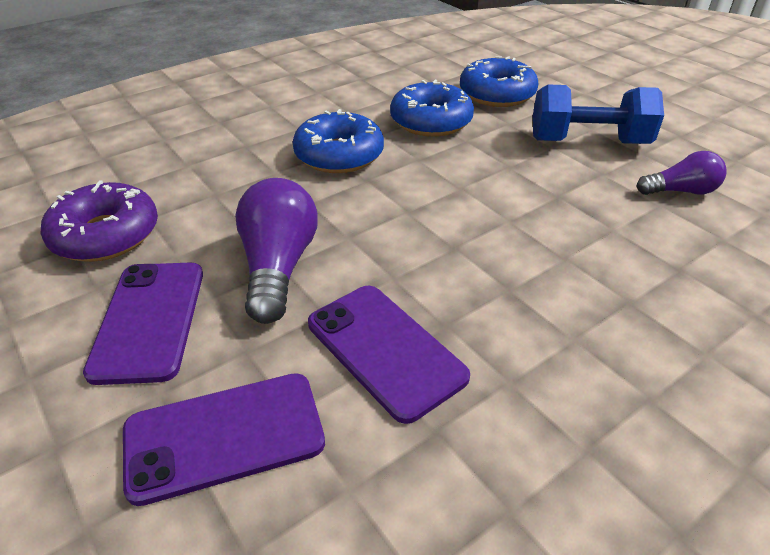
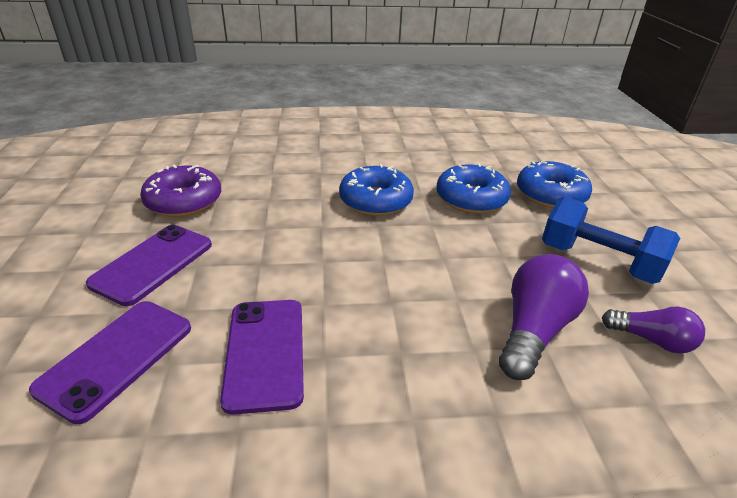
camera: 30 degrees right, 5 degrees down
purple phone [123,373,325,506] -> purple phone turned 75 degrees counterclockwise [29,301,191,424]
purple light bulb [235,178,318,324] -> purple light bulb moved to [499,254,589,380]

